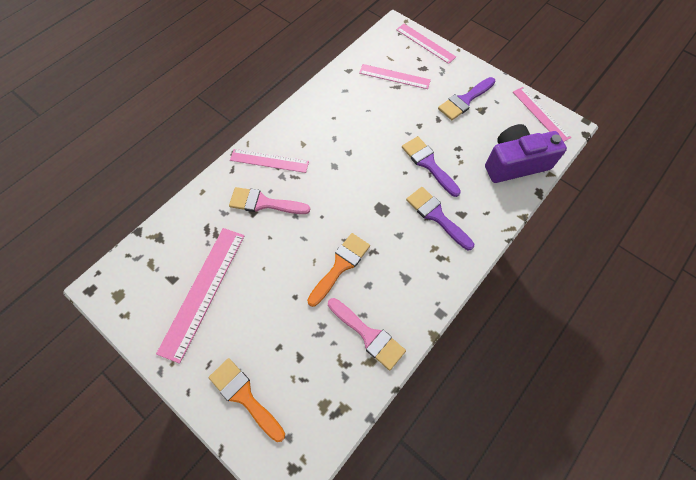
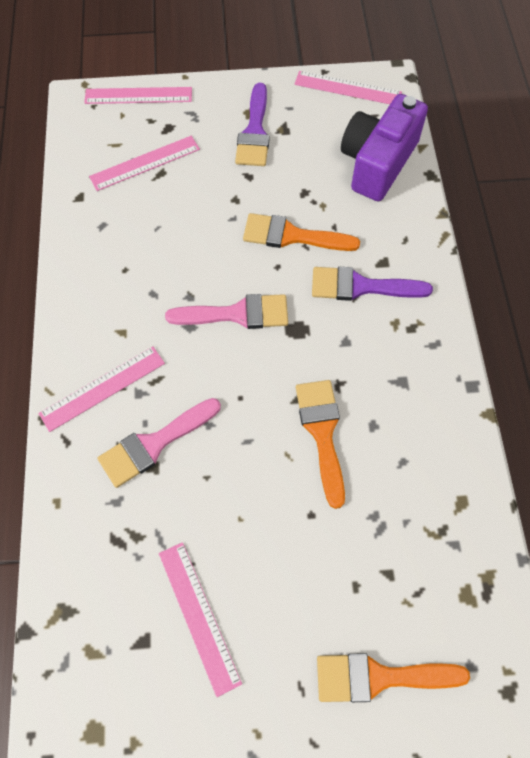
camera: 45 degrees left, 0 degrees up
pink ruler [156,228,244,364] -> pink ruler [159,542,242,697], size x0.64
pink brush [328,298,406,370] -> pink brush moved to [165,294,288,329]
purple brush [402,136,461,197] -> orange brush [243,213,360,251]

